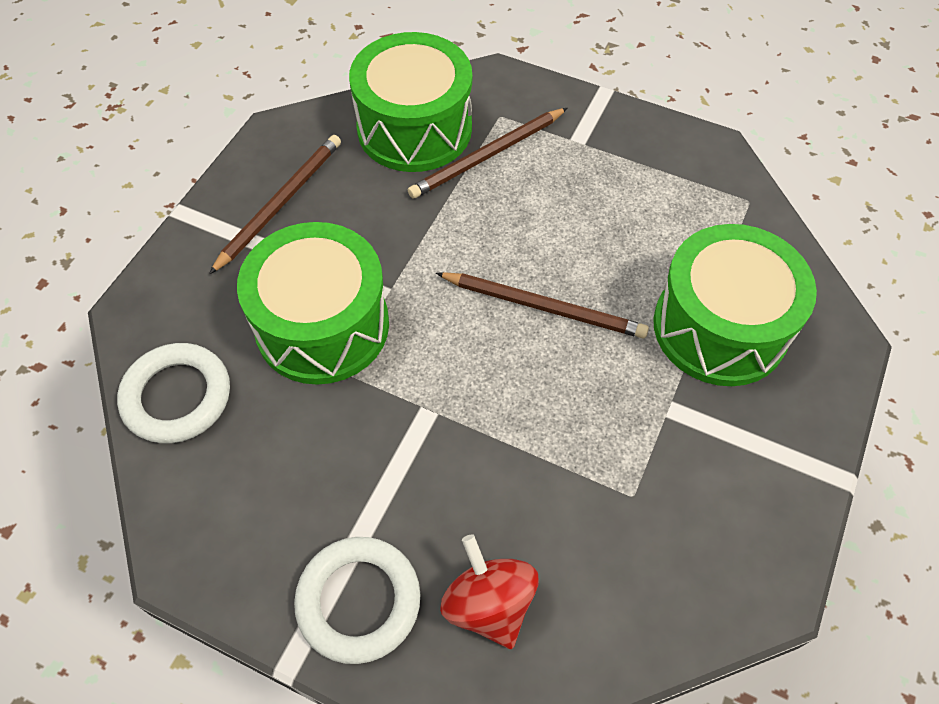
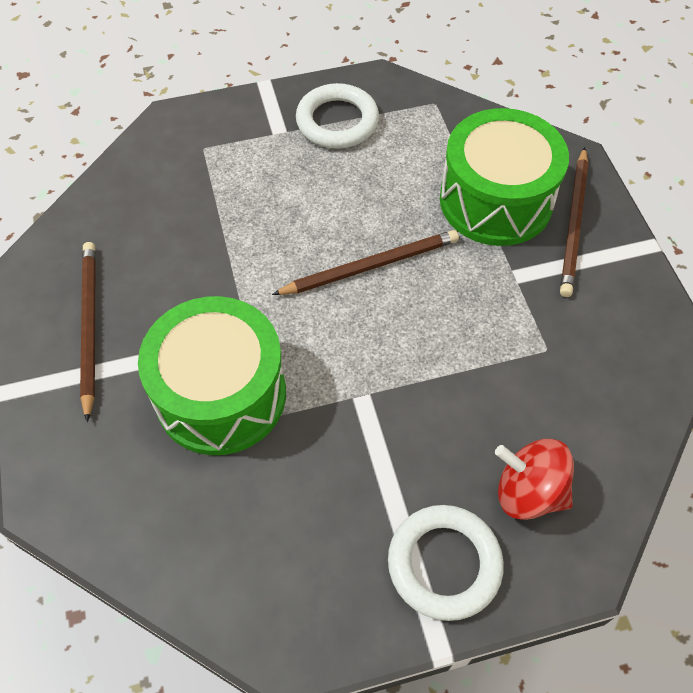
camera: 40 degrees left, 0 degrees up
white ring [117,343,230,443] -> white ring moved to [296,83,379,149]
green drum [349,32,472,172] -> none
brown pencil [408,108,567,199] -> brown pencil moved to [560,147,589,297]

